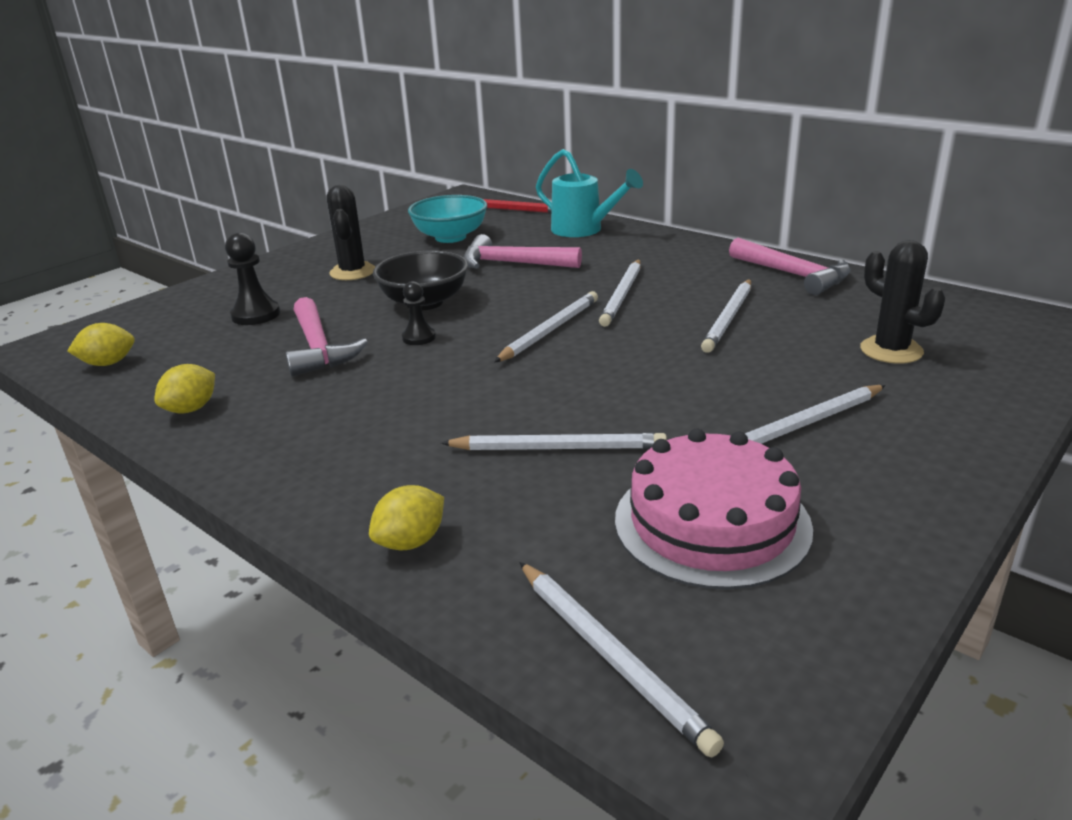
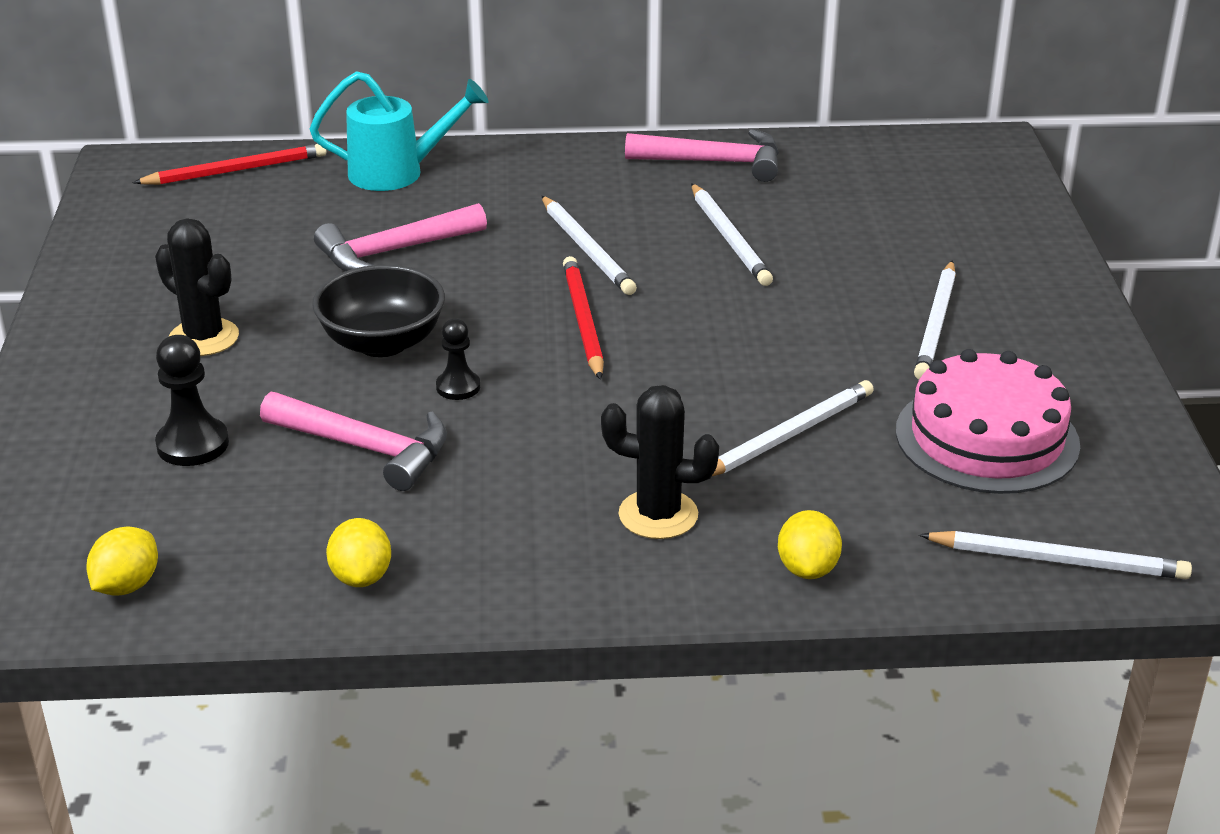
camera: 45 degrees left, 5 degrees up
turquoise bowl [408,195,487,243] -> none
white pencil [494,291,598,363] -> red pencil [563,256,604,380]
black cactus [860,240,945,364] -> black cactus moved to [601,385,719,539]

